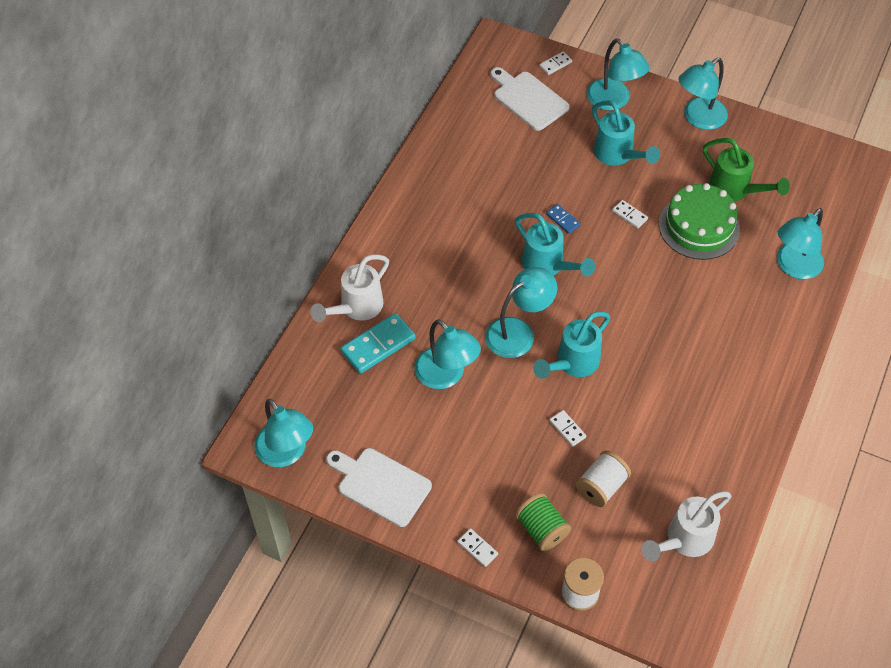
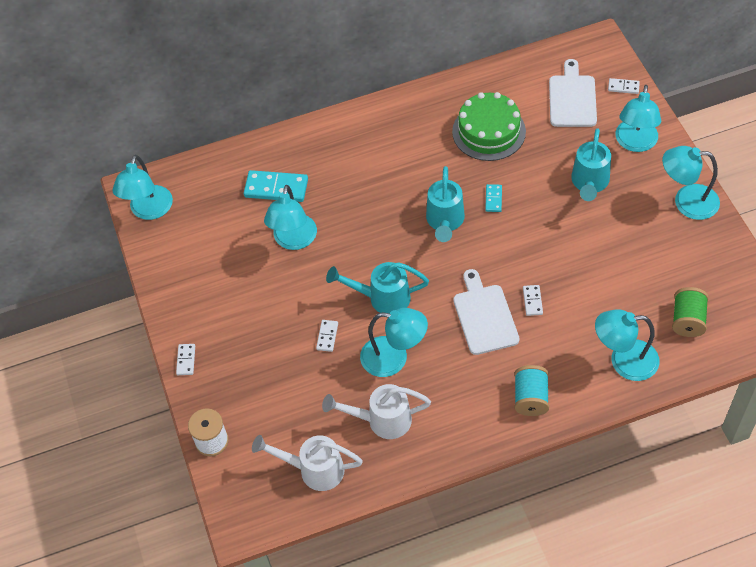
camera: 50 degrees right, 0 degrees up
white watering can [311,254,389,322] -> white watering can moved to [322,384,431,439]
white cutting board [326,448,432,527] -> white cutting board moved to [453,269,519,355]
turquoise lamp [485,267,557,358] -> turquoise lamp moved to [360,308,428,377]
green spool [515,493,571,551] -> green spool moved to [672,287,709,337]
blue domino [546,204,581,234] -> turquoise domino [485,184,502,212]
white spool [576,451,631,507] -> none
white domino [612,200,648,228] -> white domino moved to [523,285,543,316]
green cake [659,183,740,260] -> green cake moved to [452,92,526,161]
green watering can [703,138,790,201] -> none
none -> turquoise spool [514,365,549,416]

